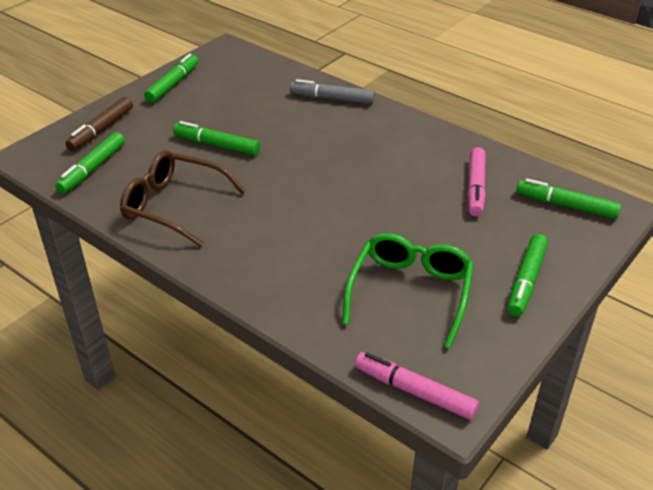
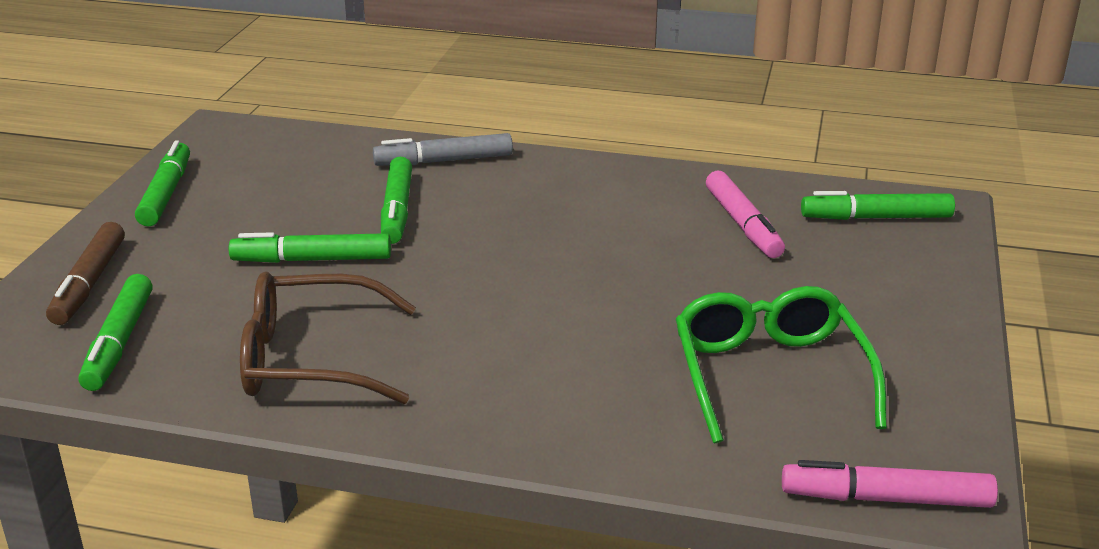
camera: 25 degrees left, 10 degrees down
green marker [508,234,548,317] -> green marker moved to [381,157,412,244]

